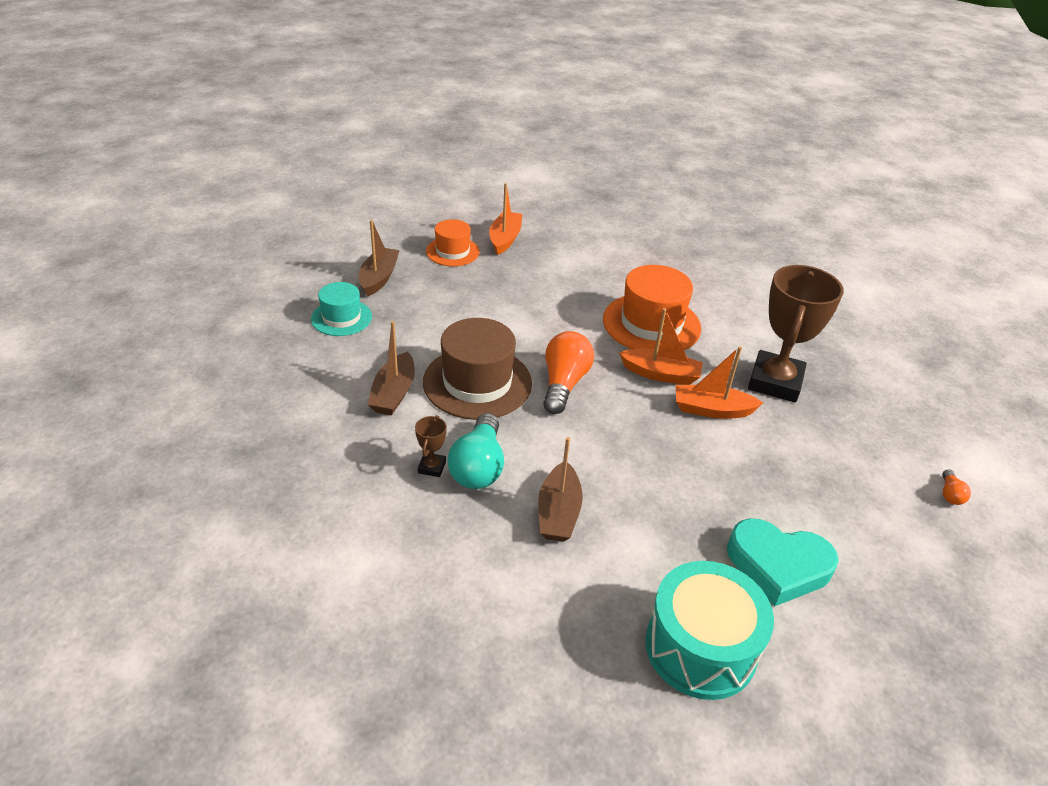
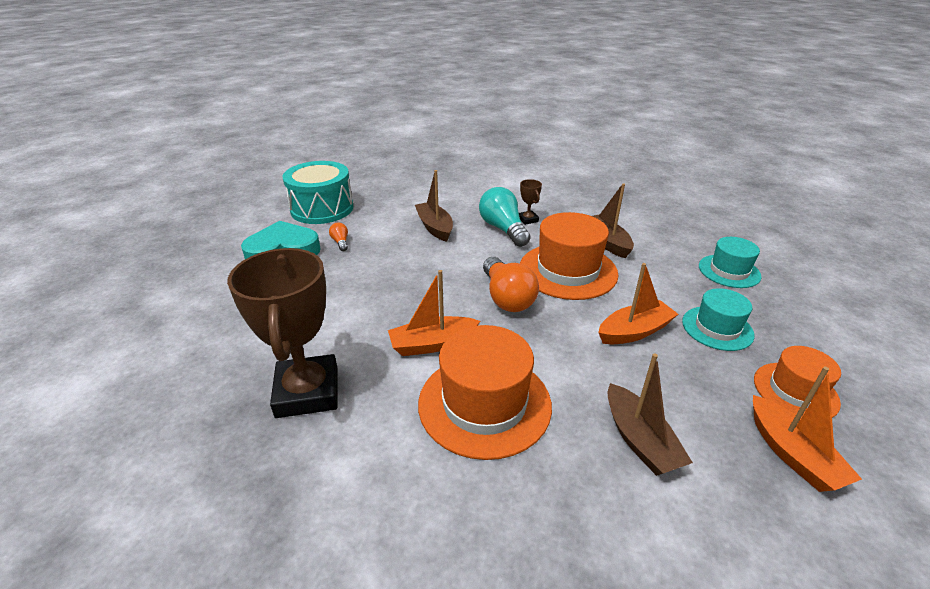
camera: 150 degrees right, 5 degrees down
brown boat [359,220,400,297] -> brown boat moved to [608,353,693,476]
brown hat [423,318,532,420] -> orange hat [520,212,618,300]
orange boat [676,346,763,419] -> orange boat moved to [598,263,678,344]
orange light bulb [942,469,971,505] -> orange light bulb moved to [329,223,348,251]
none -> turquoise hat [682,288,754,351]

